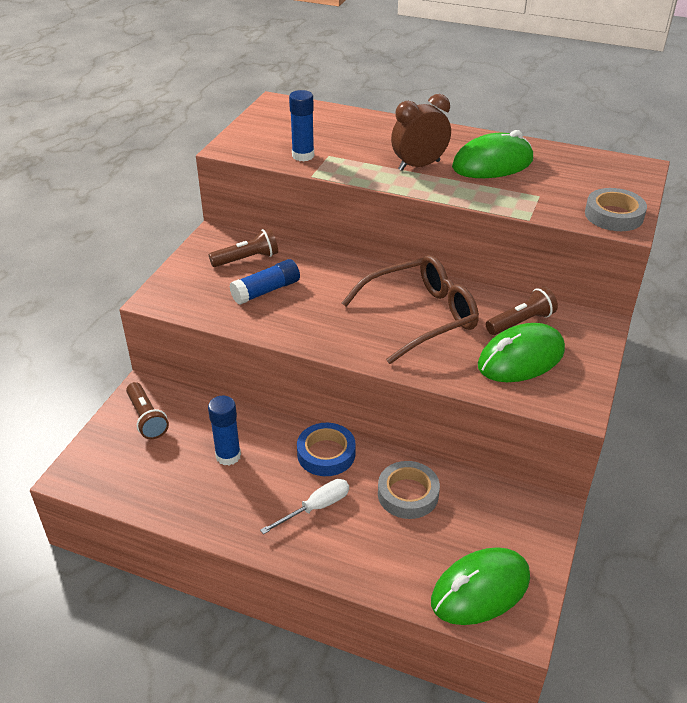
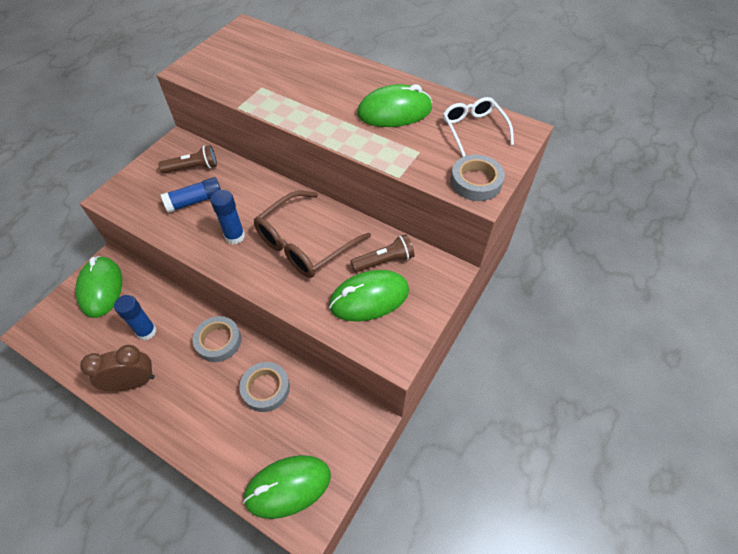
camera: 10 degrees right, 15 degrees up
brown flashlight [126,382,169,439] -> green mouse [75,256,122,318]
white screwdriver [260,479,349,534] -> none
blue glue stick [289,90,314,162] -> blue glue stick moved to [210,190,245,244]
blue tape [297,423,356,476] -> grey tape [193,316,241,362]
brown glasses [342,255,479,364] -> brown glasses turned 150 degrees clockwise [254,191,371,278]
brown clock [391,94,451,171] -> brown clock moved to [80,345,155,391]
none -> white glasses [443,97,514,157]

